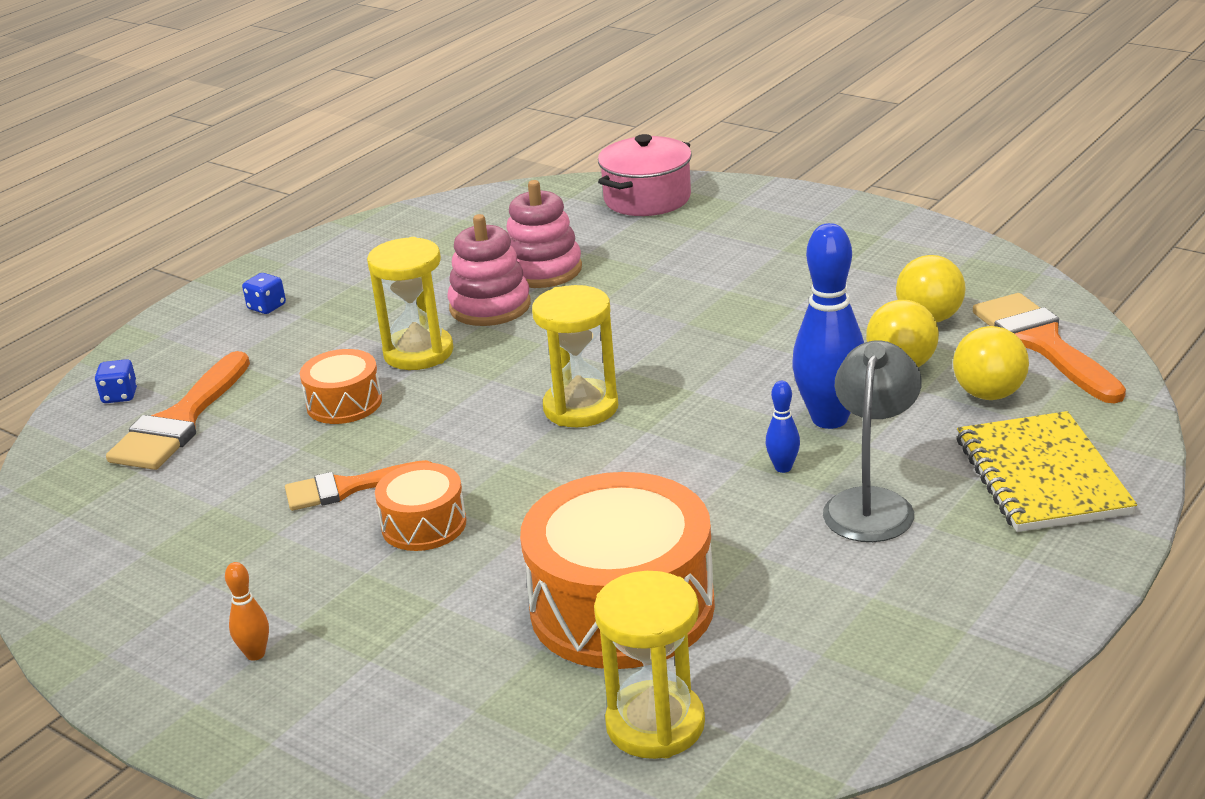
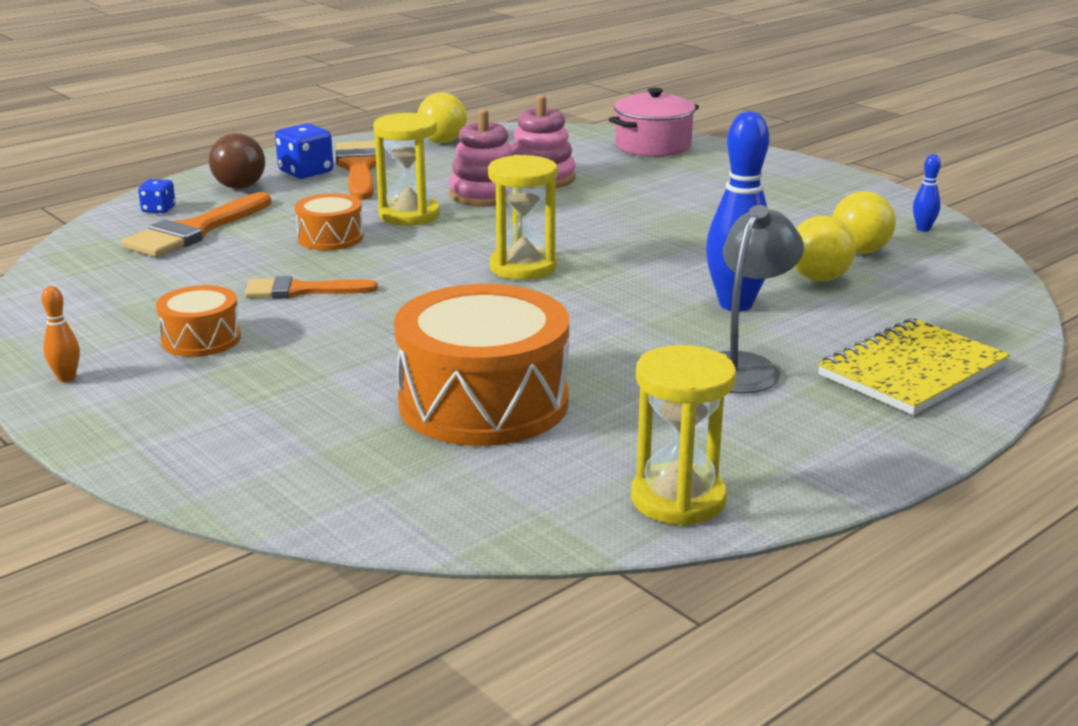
camera: 10 degrees right, 5 degrees down
orange bowling pin [225,562,269,661] -> orange bowling pin moved to [41,286,80,382]
blue dice [242,273,286,314] -> blue dice [275,123,333,179], size x1.68
orange drum [375,463,466,551] -> orange drum moved to [156,285,241,357]
yellow hourglass [594,571,705,759] -> yellow hourglass moved to [631,345,736,526]
blue bowling pin [765,381,800,473] -> blue bowling pin moved to [913,154,941,232]
yellow ball [953,326,1029,400] -> yellow ball moved to [417,92,467,143]
yellow notebook [957,411,1137,532] -> yellow notebook turned 45 degrees clockwise [818,318,1010,415]
orange brush [973,293,1126,403] -> orange brush moved to [336,141,376,200]
none -> brown ball [209,133,265,189]

